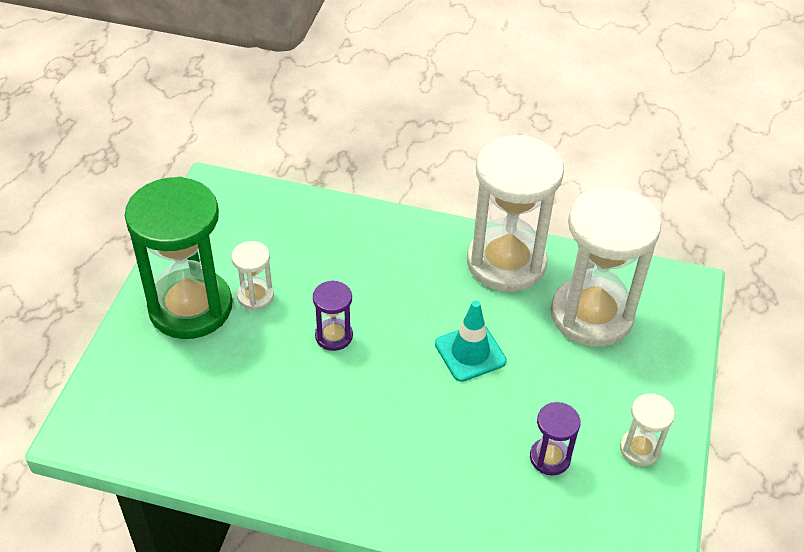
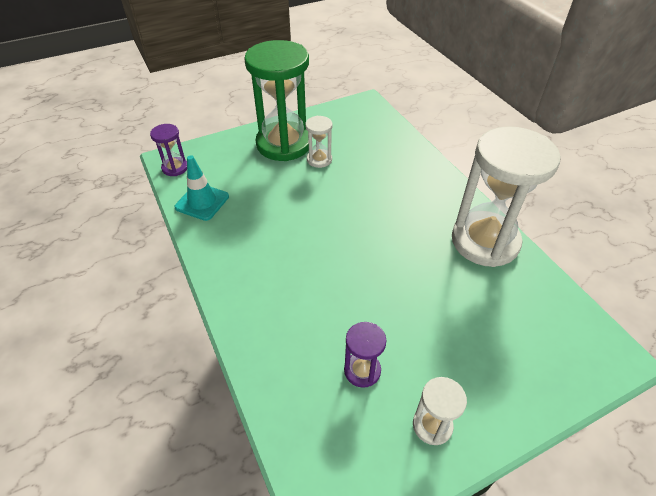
camera: 50 degrees right, 0 degrees up
purple hourglass [313,280,353,351] -> purple hourglass moved to [150,124,187,176]
turquoise traffic cone [435,300,507,382] -> turquoise traffic cone moved to [175,155,229,221]
white hourglass [551,186,661,347] -> none

